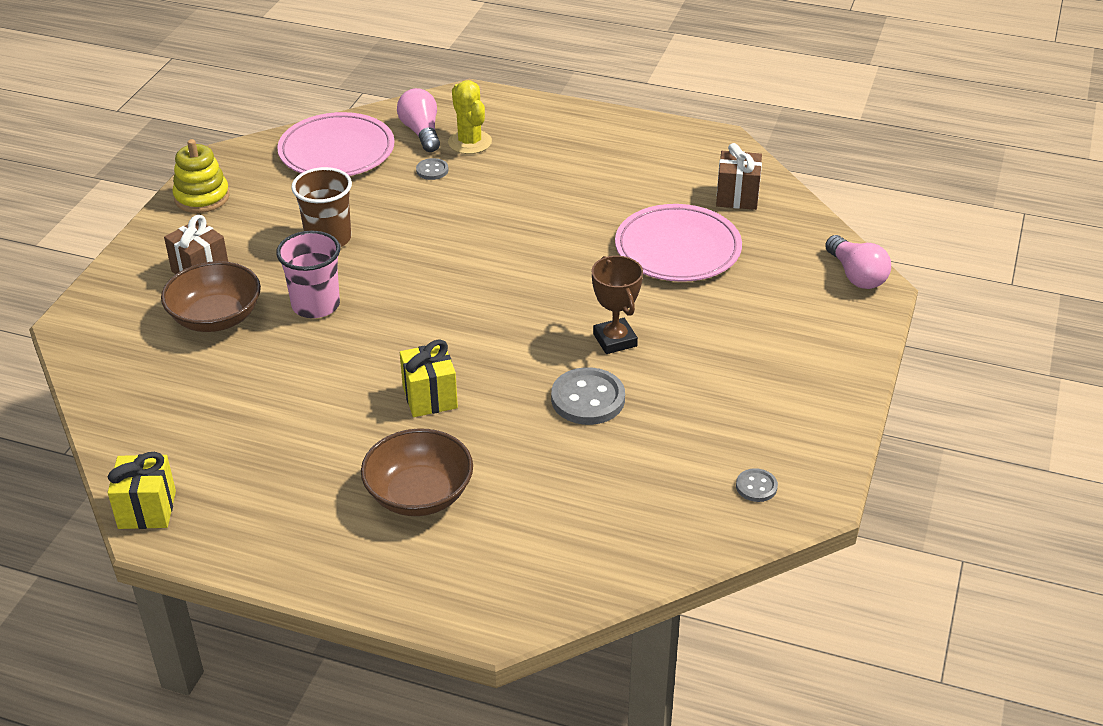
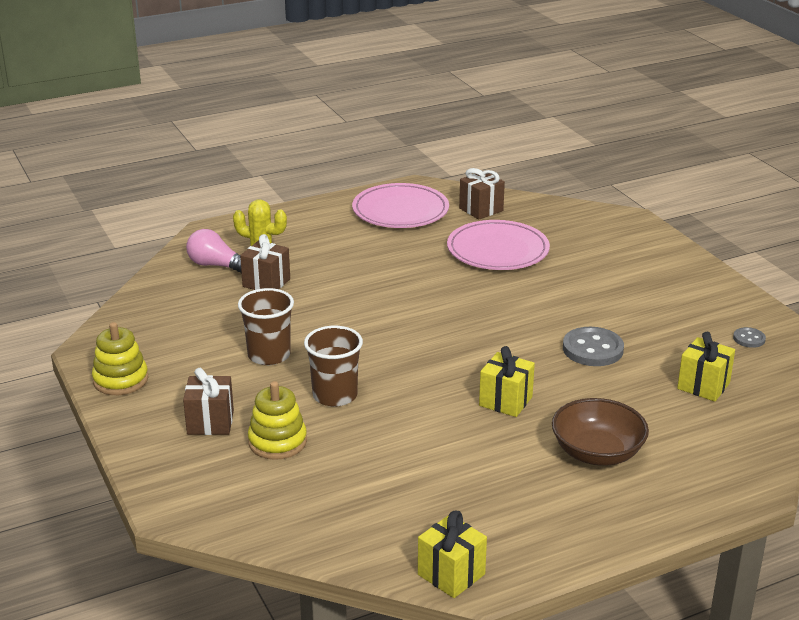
camera: 45 degrees left, 10 degrees down
brown bowl [161,261,261,332] -> yellow stacking toy [248,381,307,460]
pink cup [276,231,340,318] -> brown cup [304,326,363,407]
pink plate [277,112,394,176] -> pink plate moved to [352,183,449,228]
grey button [416,158,448,180] -> brown gift [240,234,290,290]
brown trophy [592,256,643,354] -> none
pink light bulb [825,235,891,289] -> none
none -> yellow gift [677,332,735,402]

